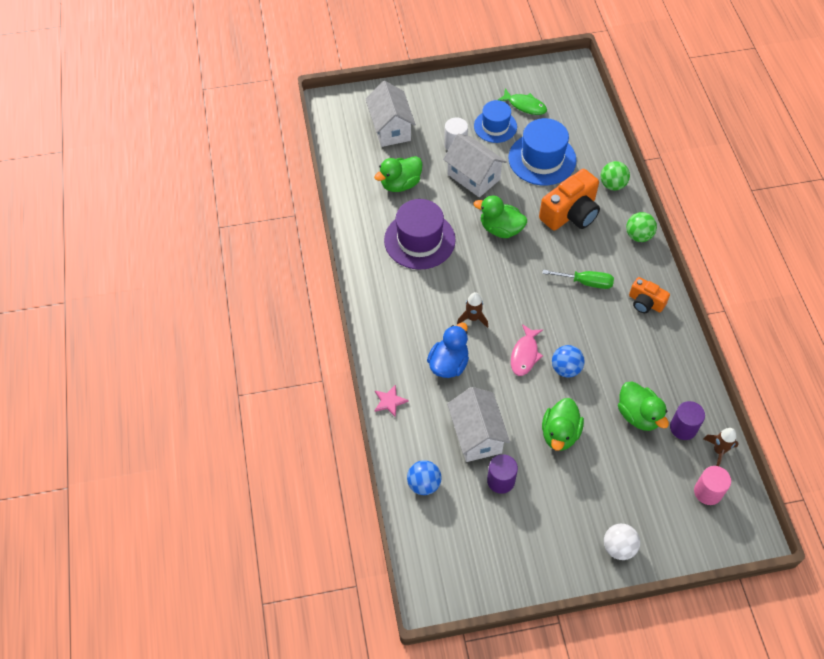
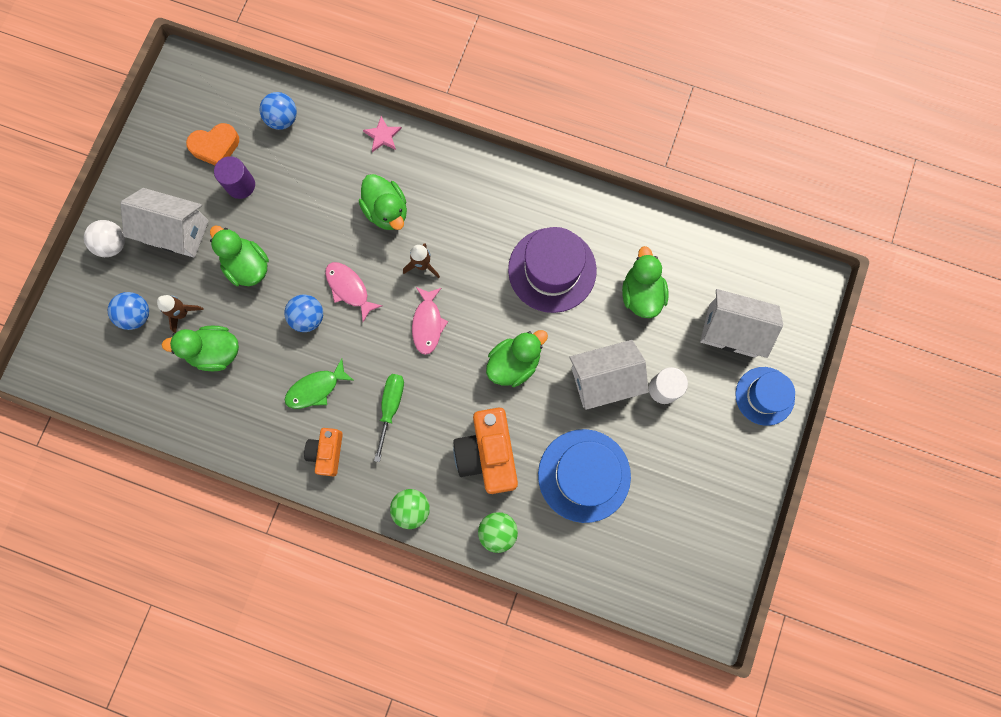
camera: 120 degrees right, 20 degrees up
blue duck [427,322,469,378] -> green duck [359,174,407,230]
white house [447,387,510,462] -> white house moved to [121,188,209,258]
blue hat [474,100,517,143] -> blue hat moved to [735,367,795,426]
green fish [498,88,547,115] -> green fish moved to [285,358,354,409]
green screwdriver [542,270,614,289] -> green screwdriver turned 150 degrees clockwise [374,374,404,462]
orange camera [629,277,670,313] -> orange camera turned 60 degrees counterclockwise [304,428,343,476]
purple cylinder [670,401,705,440] -> none
pink cylinder [694,466,731,505] -> none
brown rocket [703,428,739,466] -> brown rocket moved to [157,295,204,333]
none -> blue ball [108,292,149,330]
none -> orange heart [186,123,239,165]
none -> pink fish [412,287,448,355]

